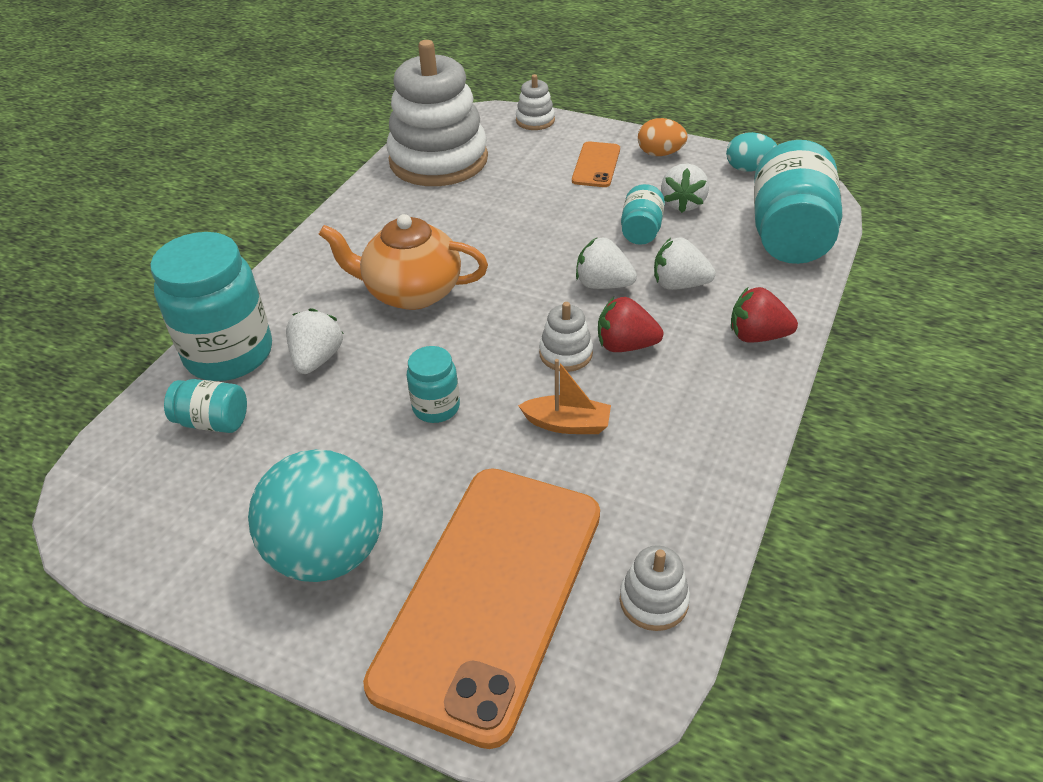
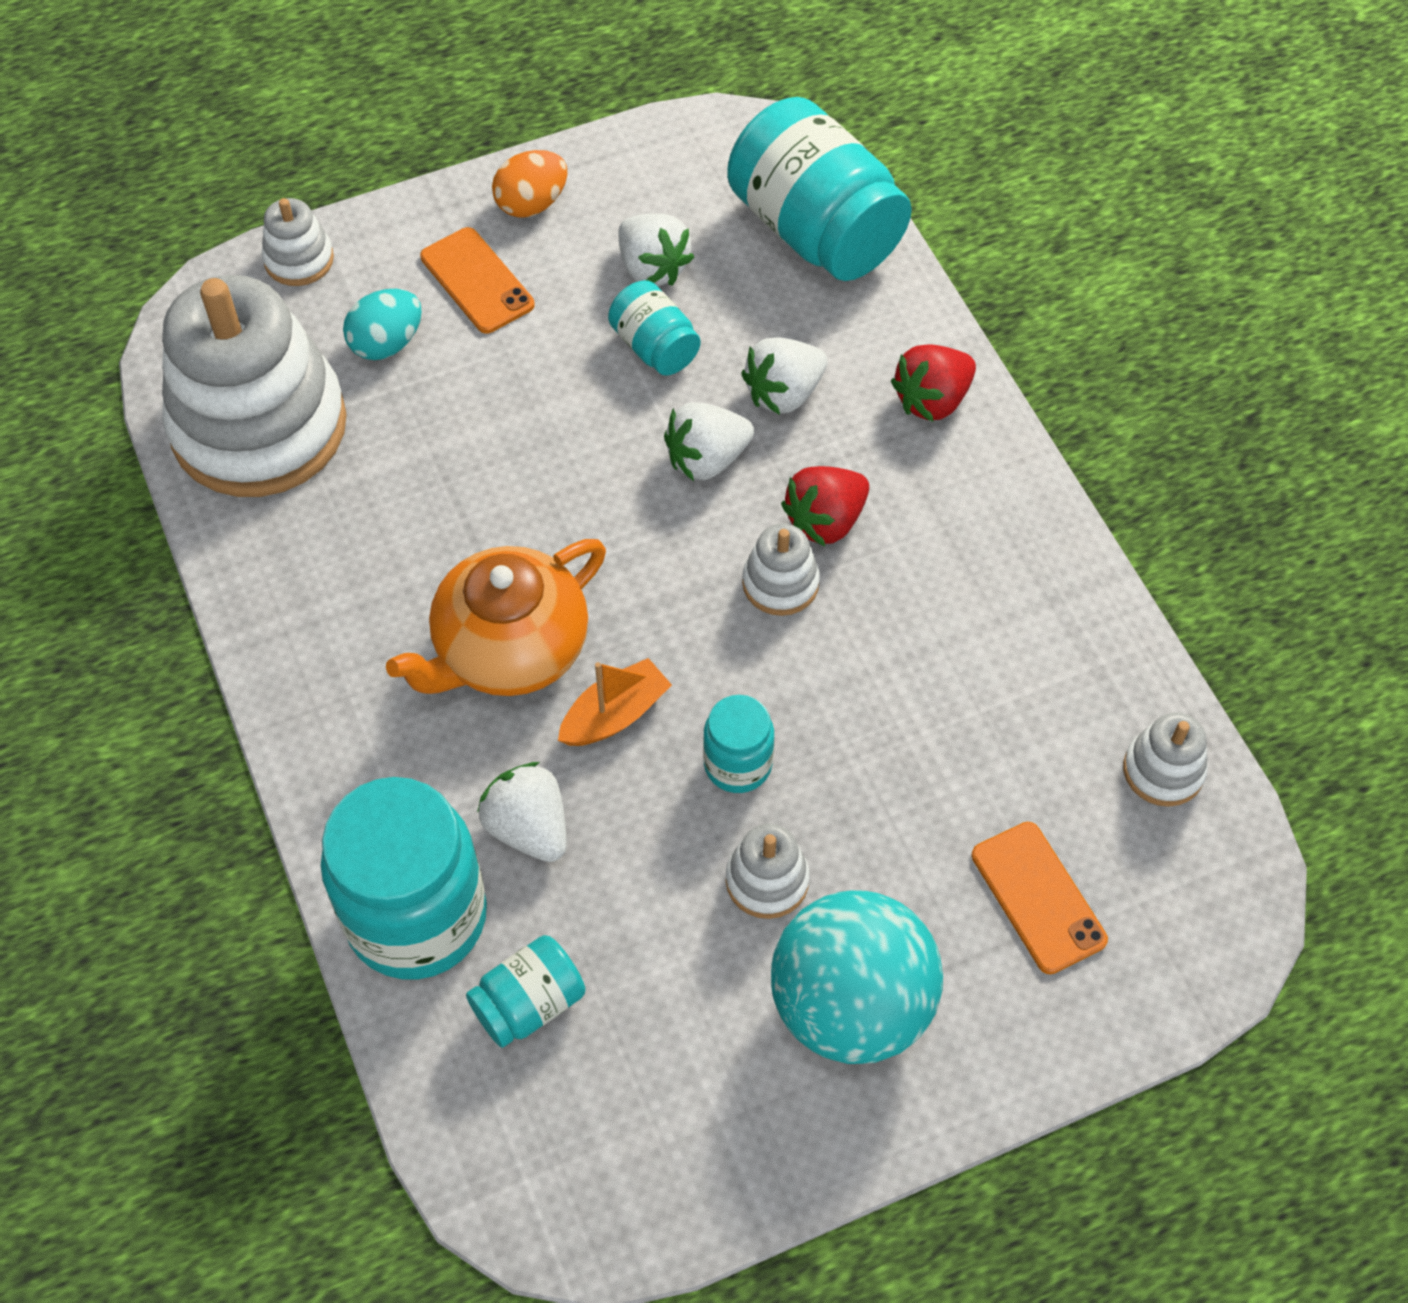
camera: 50 degrees left, 15 degrees up
orange phone [363,468,600,749] -> orange phone [972,822,1108,974], size x0.42
orange boat [518,359,611,434] -> orange boat moved to [558,658,672,746]
turquoise egg [726,132,777,172] -> turquoise egg moved to [343,289,422,360]
none -> white stacking toy [726,824,810,919]

